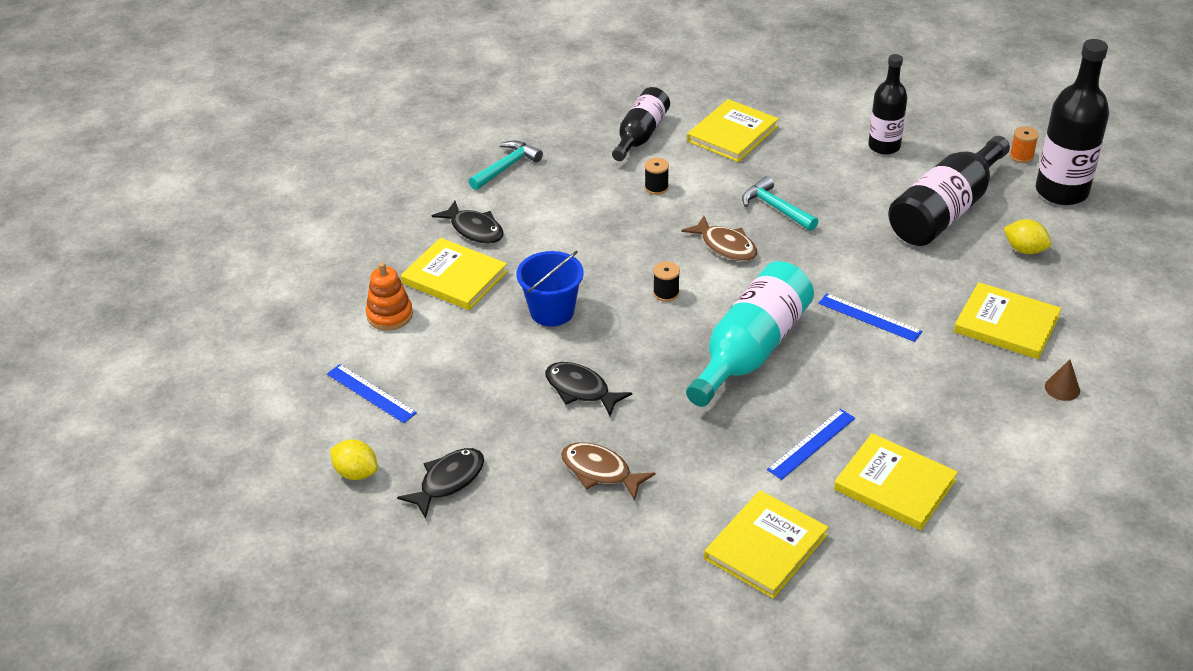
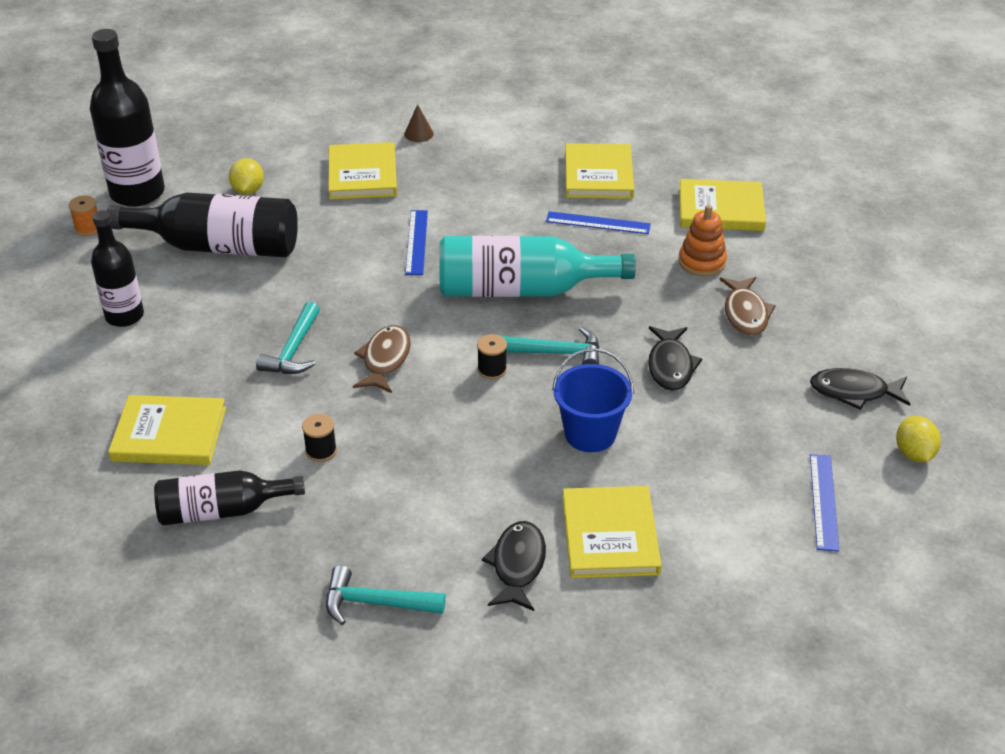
camera: 125 degrees left, 0 degrees up
orange stacking toy [366,262,413,330] -> orange stacking toy moved to [679,205,727,276]
none -> turquoise hammer [502,327,600,365]

